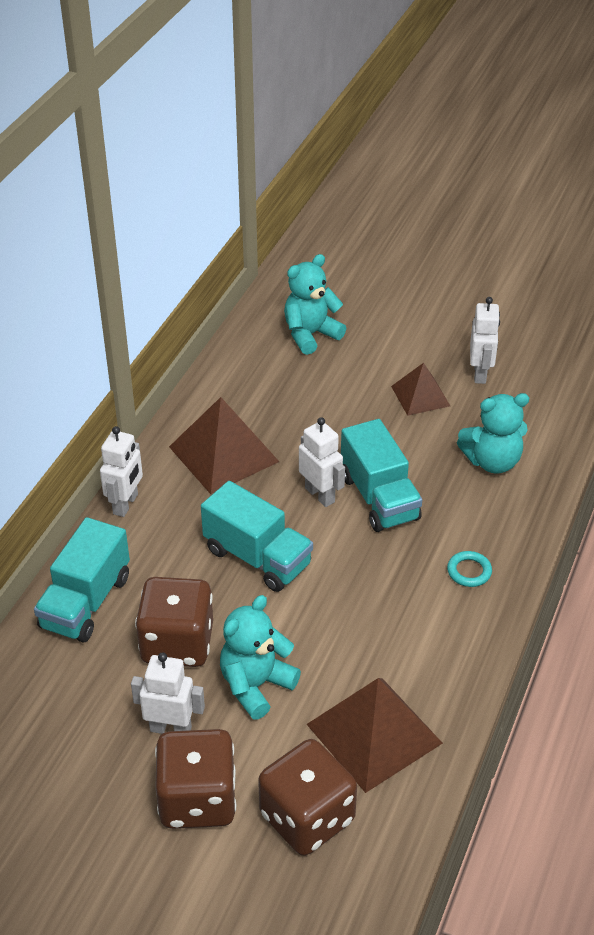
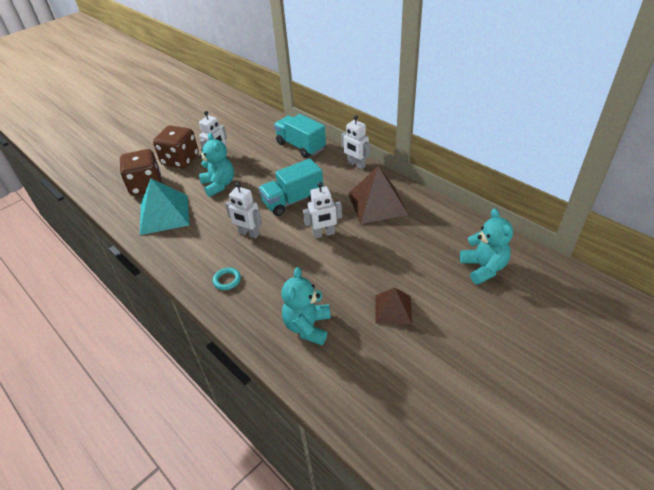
camera: 115 degrees right, 0 degrees up
brown dice [135,577,213,667] -> none
brown pyramid [307,678,443,793] -> turquoise pyramid [140,178,190,235]
turquoise truck [341,419,422,532] -> none
white robot [470,297,500,384] -> white robot moved to [225,183,262,239]

